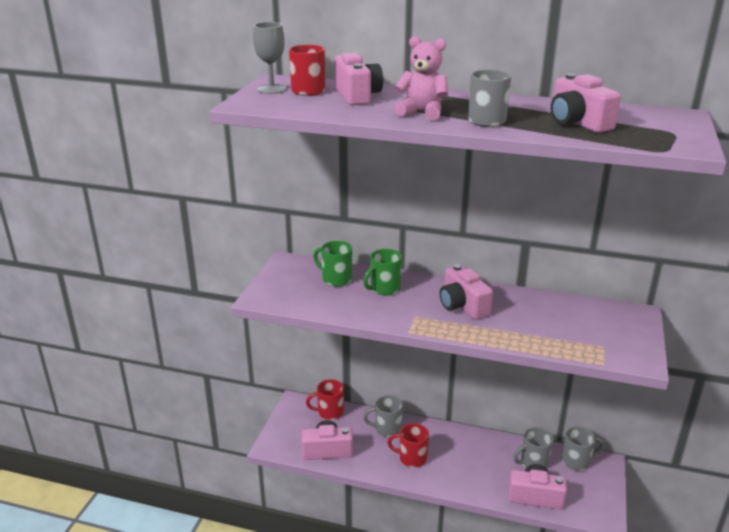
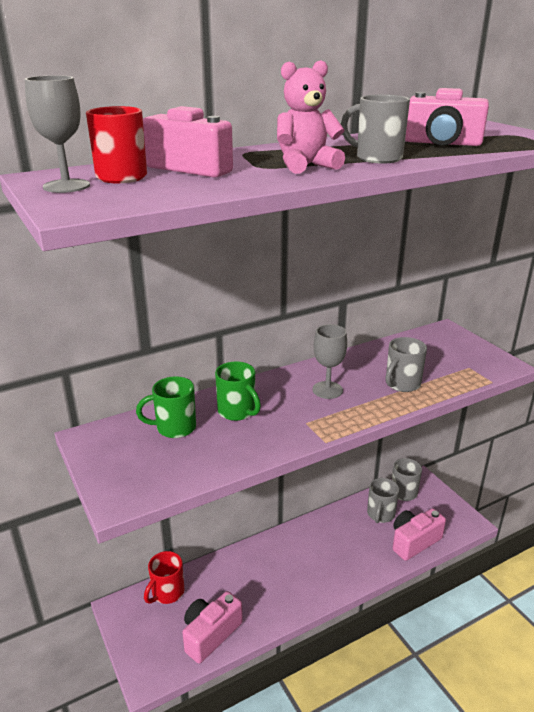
camera: 45 degrees left, 0 degrees up
green mug [363,249,402,296] -> green mug turned 45 degrees counterclockwise [215,362,261,421]
grey mug [363,395,403,437] -> grey mug moved to [386,337,427,392]
red mug [387,423,429,468] -> none
pink camera [440,264,493,320] -> grey goblet [312,324,347,399]

